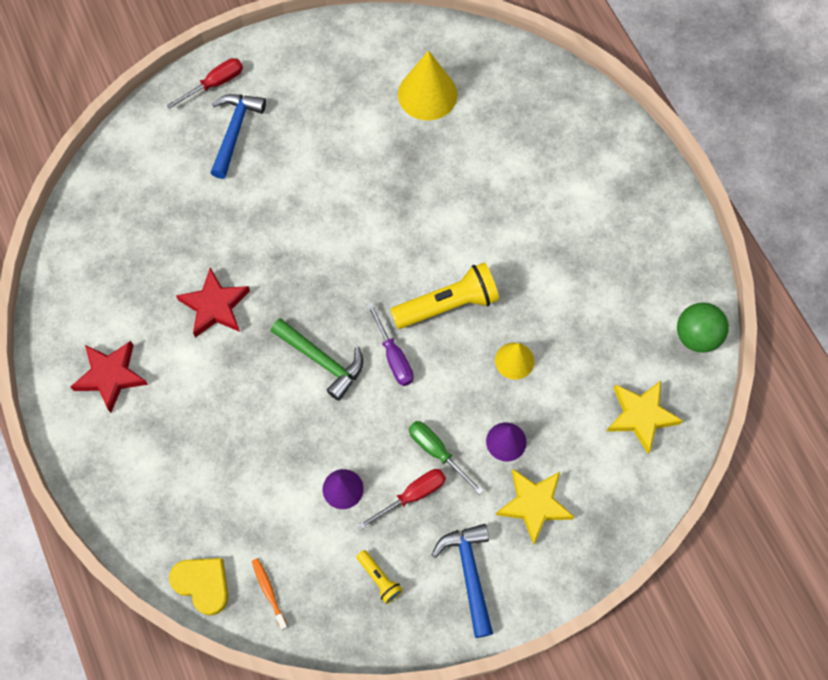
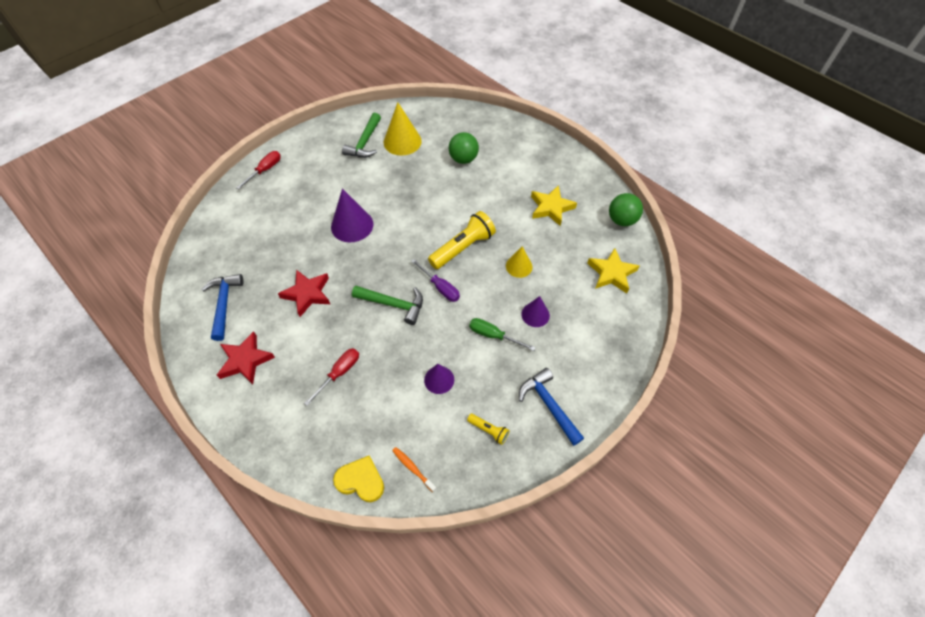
camera: 20 degrees left, 10 degrees down
blue hammer [210,94,266,179] -> blue hammer moved to [201,274,244,341]
red screwdriver [358,469,446,530] -> red screwdriver moved to [304,348,359,406]
yellow star [496,469,574,545] -> yellow star moved to [531,185,577,226]
none -> purple cone [331,188,373,242]
none -> green hammer [342,113,381,158]
none -> green ball [449,132,479,164]

